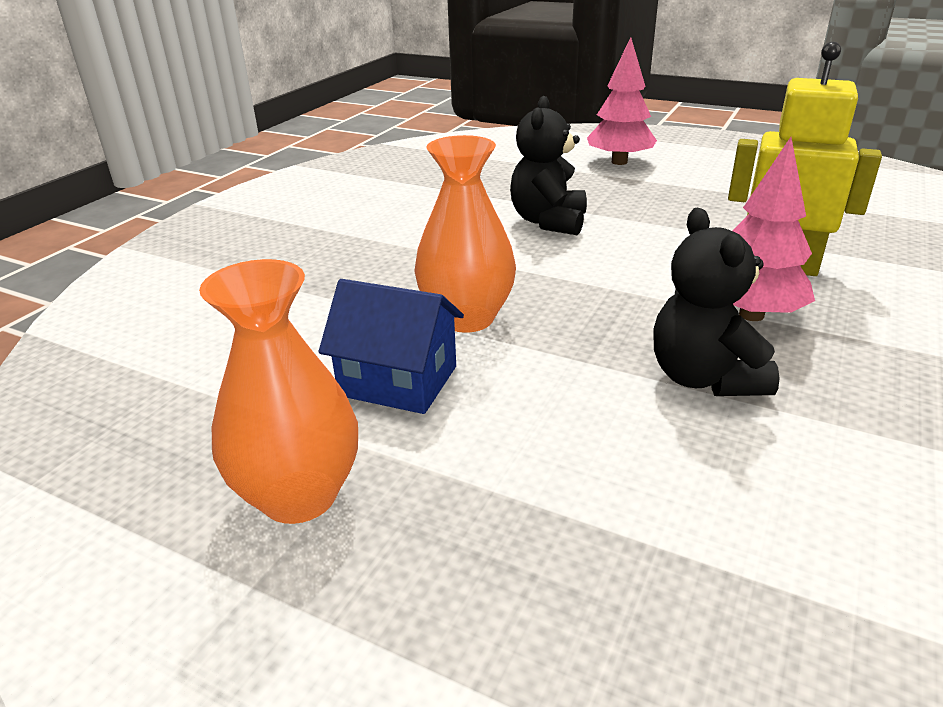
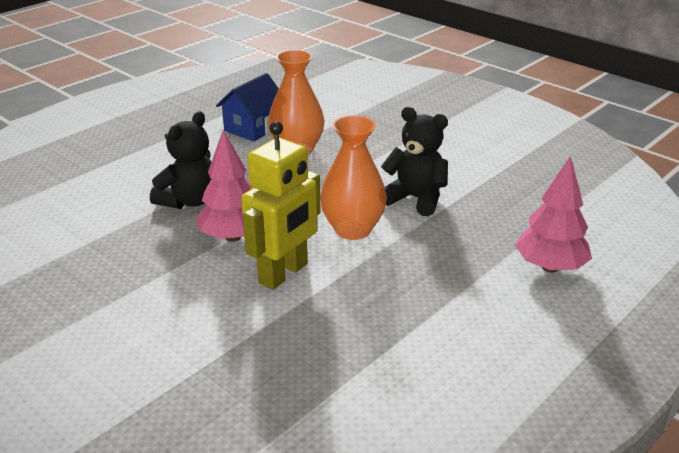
camera: 105 degrees right, 0 degrees up
orange vase [199,259,358,524] -> orange vase moved to [320,115,387,240]
black teddy bear [653,208,780,396] -> black teddy bear turned 120 degrees clockwise [150,111,212,209]

